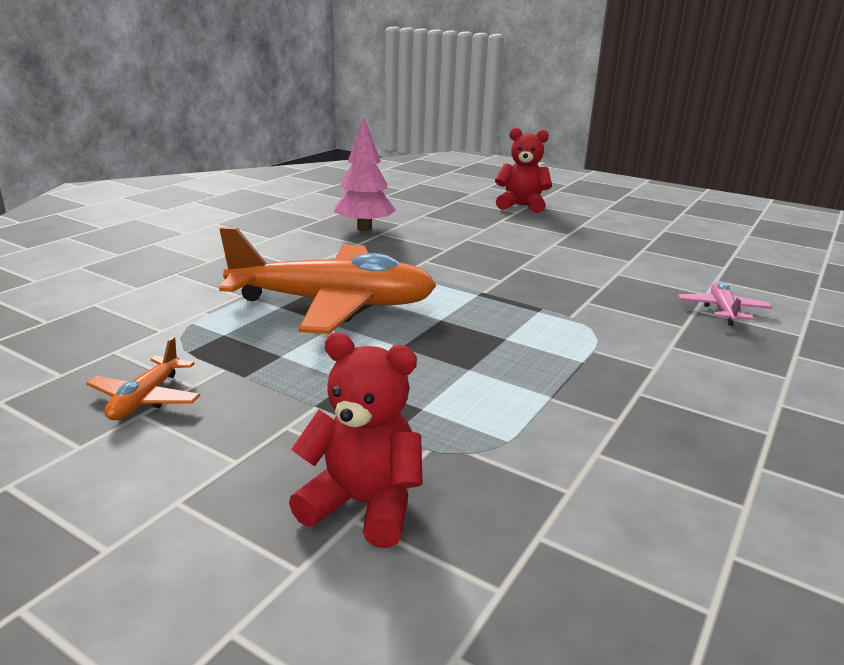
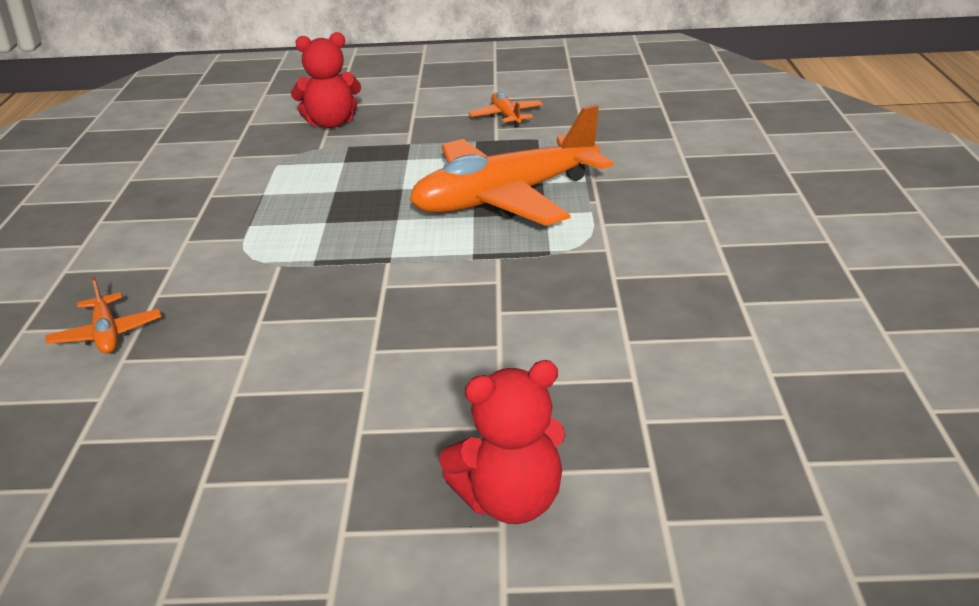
camera: 150 degrees right, 5 degrees up
pink tree [334,118,396,231] -> none
pink plane [678,281,772,326] -> orange plane [45,276,161,354]

